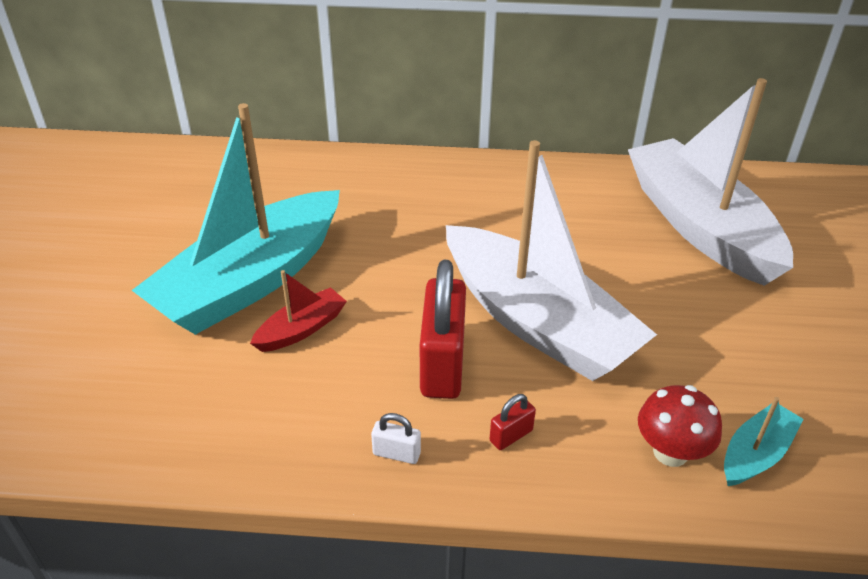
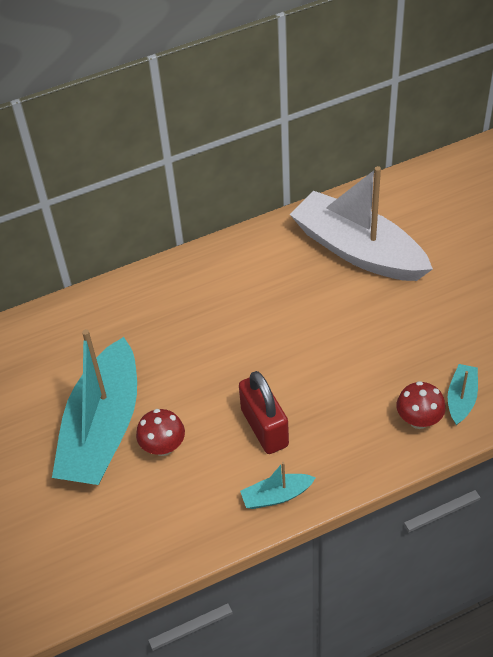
camera: 25 degrees left, 10 degrees up
red boat [250,270,347,352] -> red mushroom [136,409,185,456]
white padlock [371,413,421,464] -> turquoise boat [240,462,316,509]
white boat [446,140,657,381] -> none
red padlock [490,394,536,450] -> none

